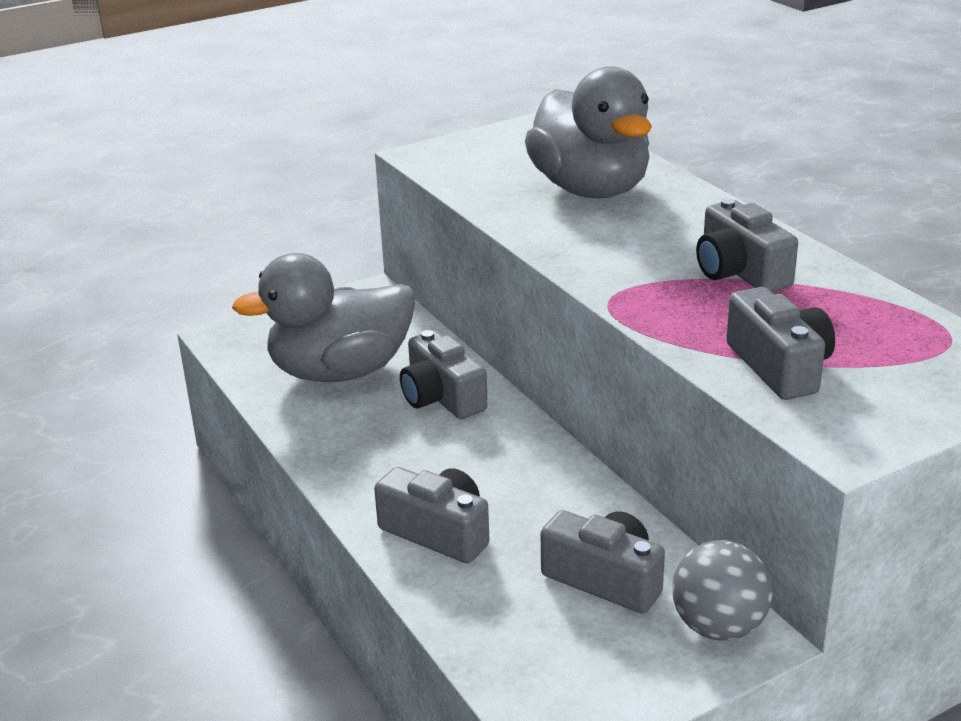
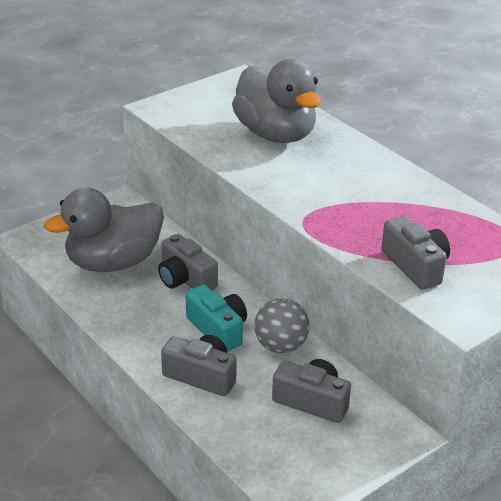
camera: 10 degrees left, 5 degrees up
grey ball [672,540,773,641] -> grey ball moved to [254,298,310,353]
grey camera [696,198,798,292] -> none
none -> turquoise camera [186,285,247,352]

